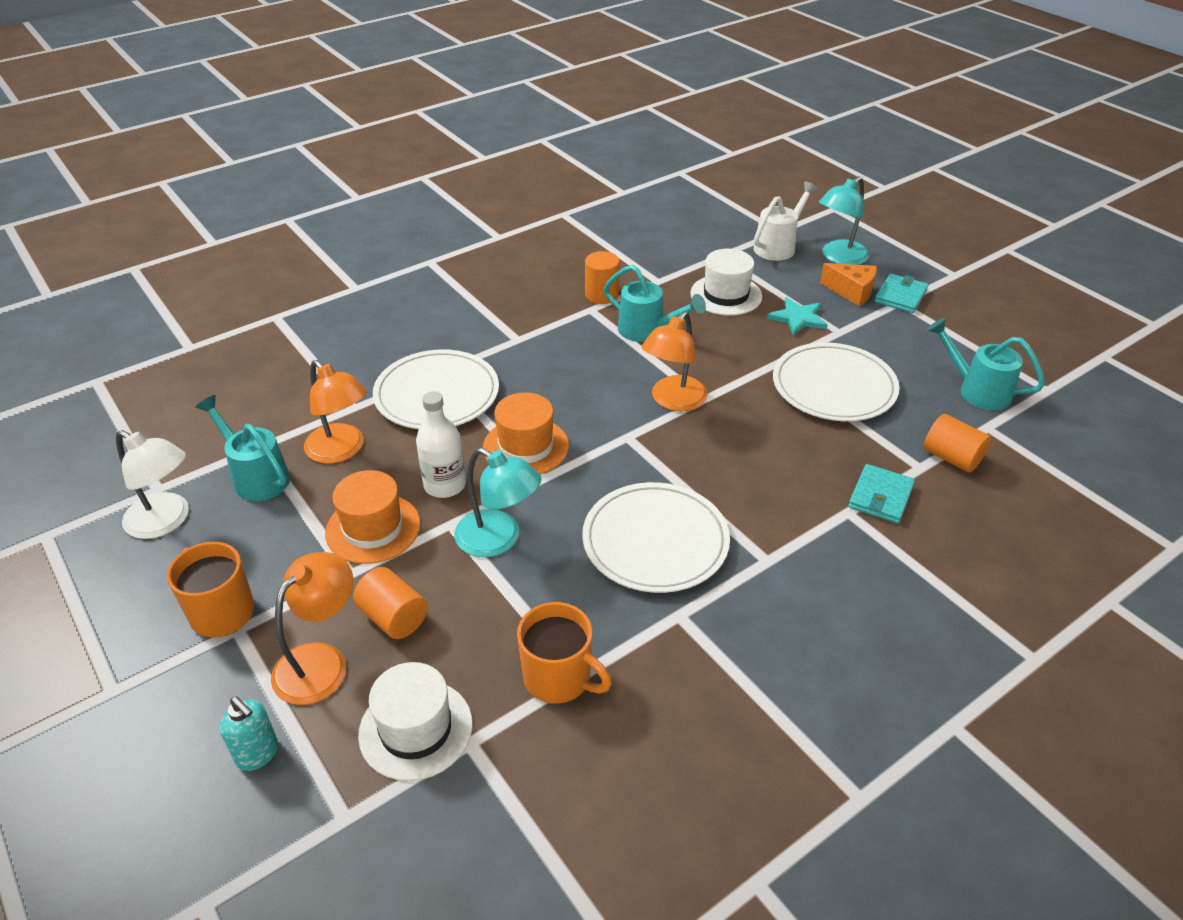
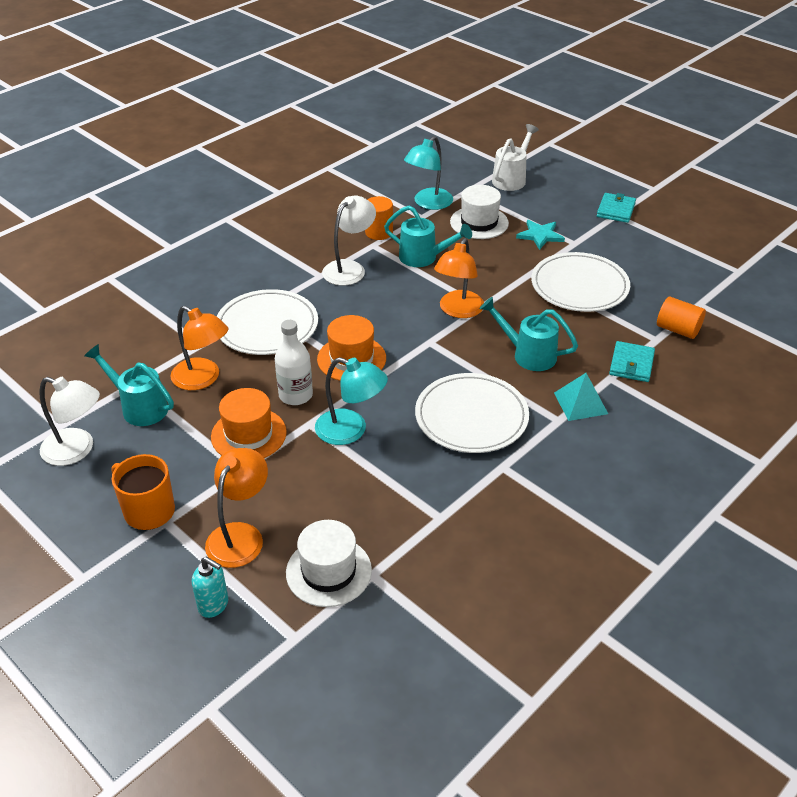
camera: 10 degrees left, 0 degrees up
orange cylinder [353,567,428,639] -> none
orange mug [517,602,612,704] -> none
turquoise lamp [819,176,869,265] -> turquoise lamp moved to [404,136,453,210]
orange cheese [820,263,877,306] -> none
turquoise watering can [927,318,1045,410] -> turquoise watering can moved to [479,297,578,371]
none -> white lamp [322,195,376,286]
none -> turquoise pyramid [554,373,608,421]

